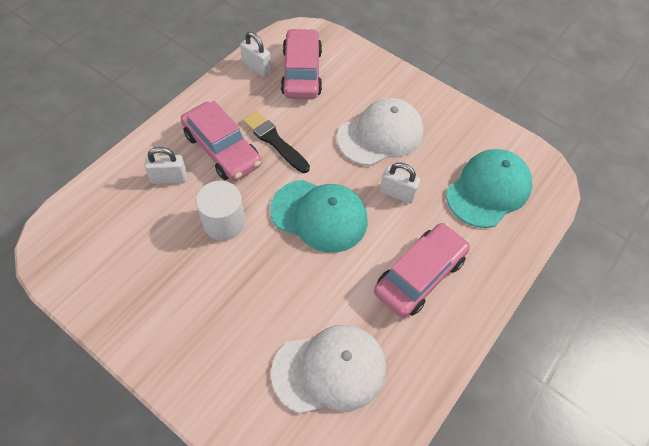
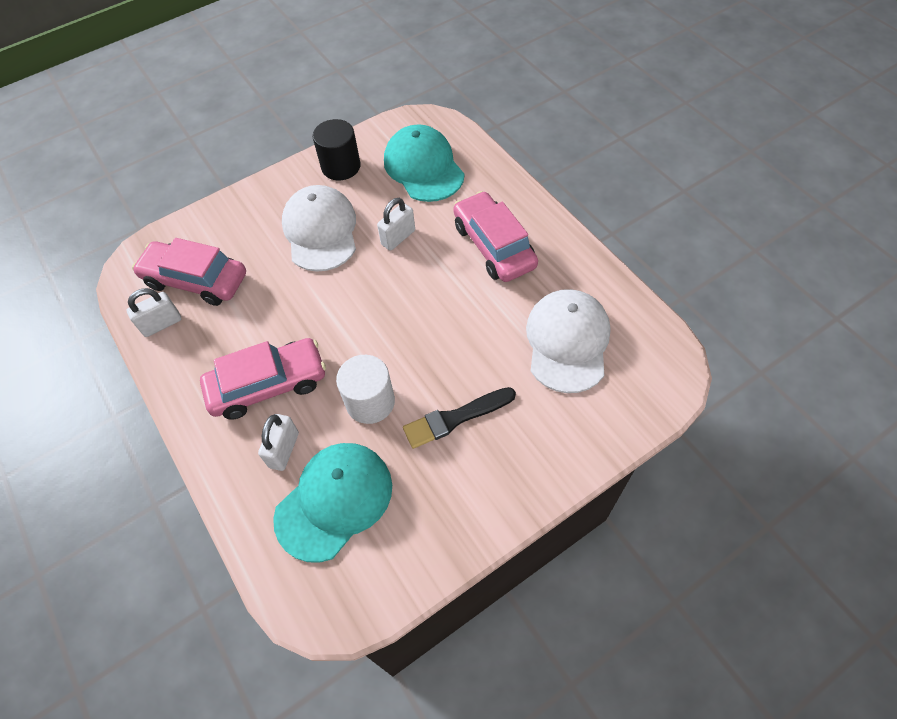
camera: 65 degrees left, 0 degrees up
black brush [243,111,310,173] -> black brush moved to [403,387,516,449]
turquoise cap [270,180,368,253] -> turquoise cap moved to [273,443,392,563]
none -> black cylinder [313,119,361,181]

